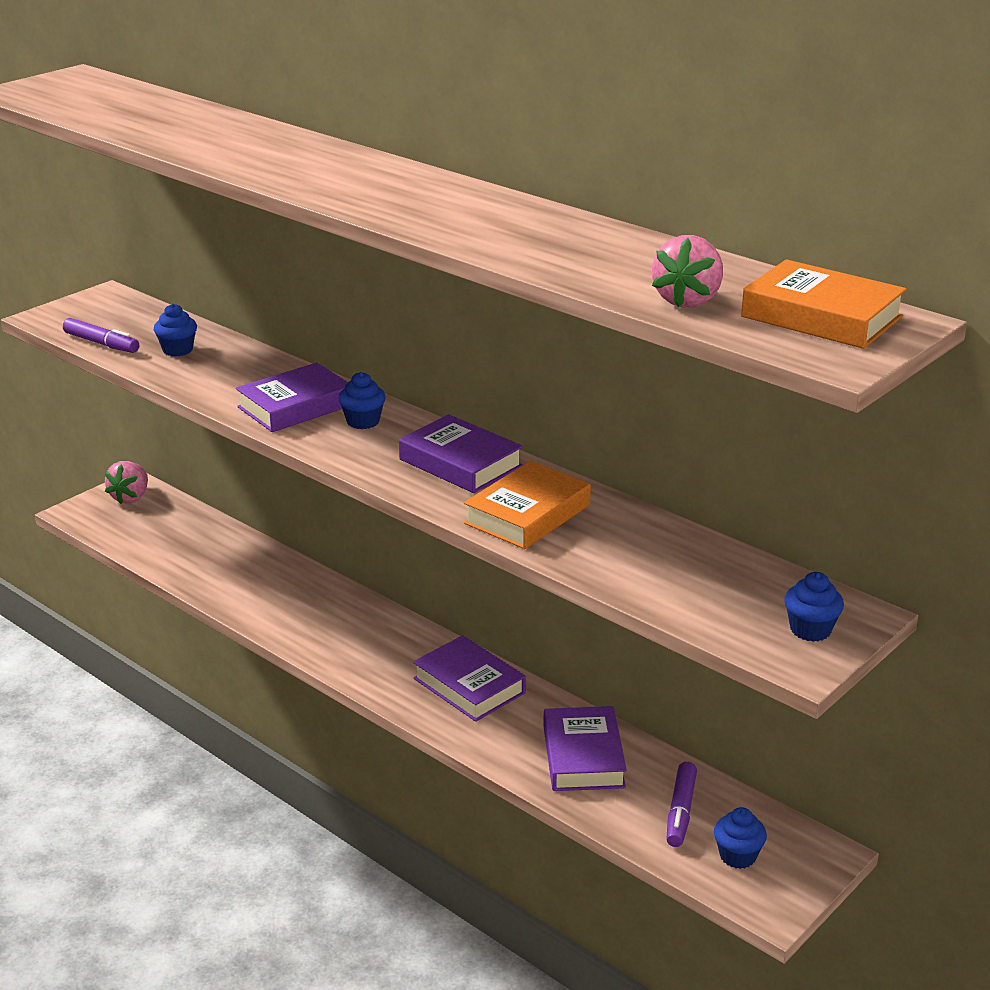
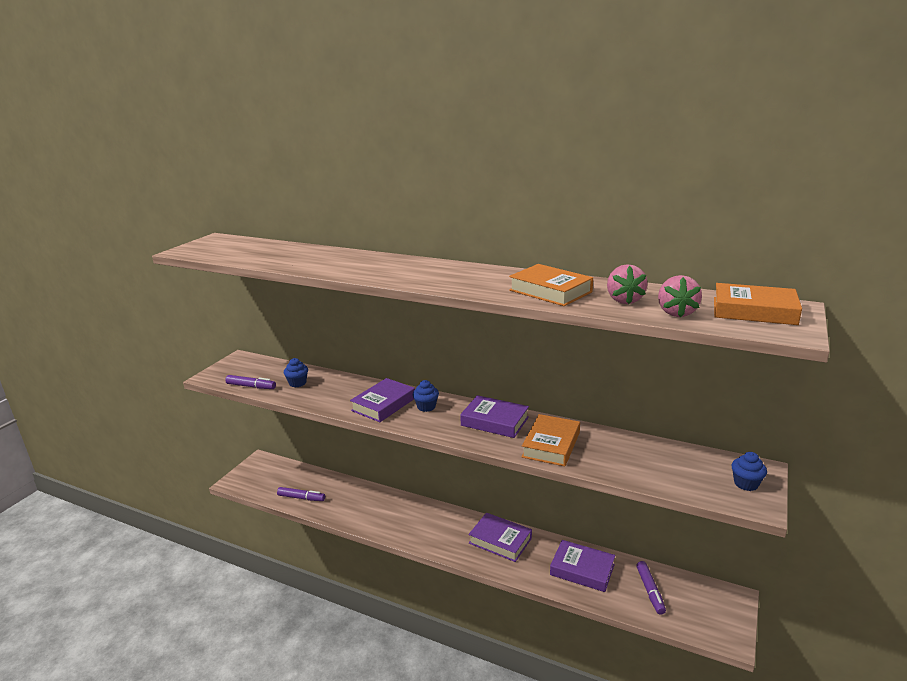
camera: 15 degrees left, 5 degrees down
pink strawberry [105,461,148,504] -> pink strawberry moved to [607,264,648,304]
purple book [543,706,627,791] -> purple book turned 45 degrees counterclockwise [550,540,615,592]
blue cupcake [714,807,767,869] -> none
none -> purple marker [277,487,325,501]
none -> orange book [509,264,593,306]

